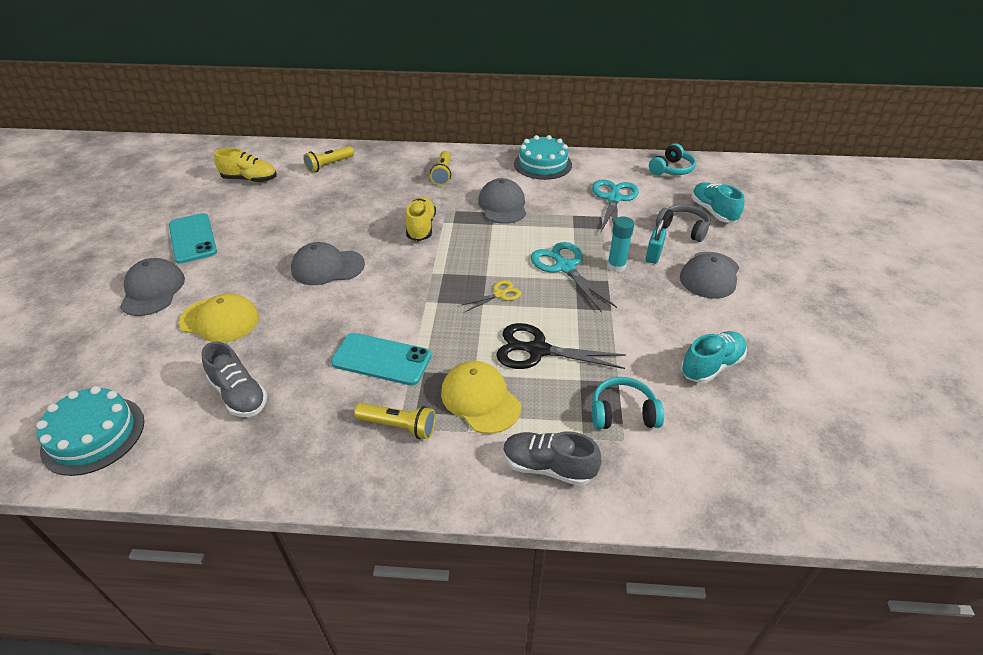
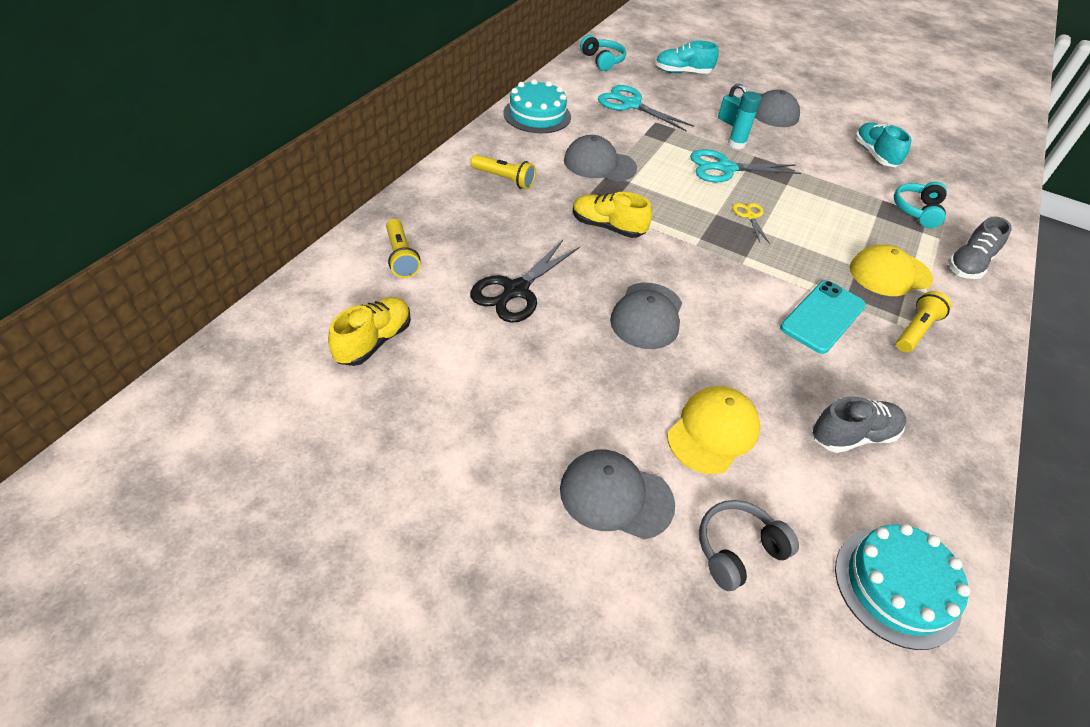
camera: 70 degrees left, 5 degrees up
turquoise phone [169,213,217,264] -> none
black scissors [496,323,626,369] -> black scissors moved to [470,240,580,323]
grey headphones [656,204,710,242] -> grey headphones moved to [699,500,799,591]

